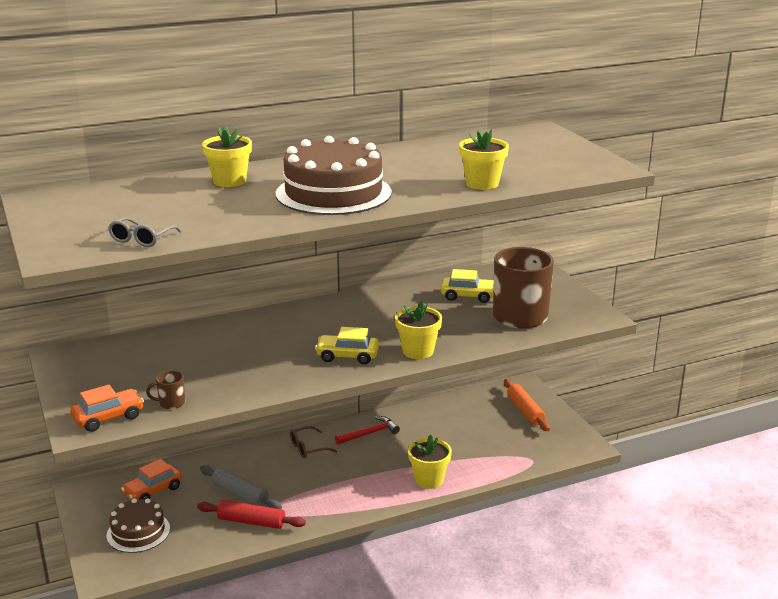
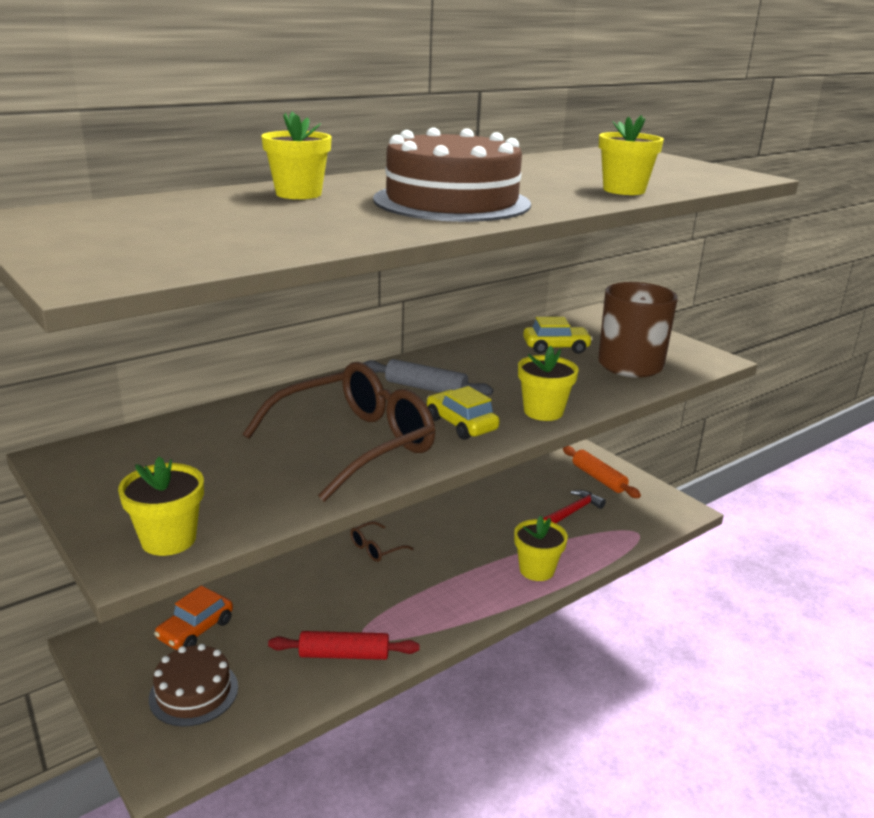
camera: 15 degrees left, 0 degrees up
orange car [70,385,144,432] -> yellow flower pot [118,457,204,556]
grey glasses [108,217,182,247] -> none
brown mug [146,371,185,409] -> none
grey rolling pin [200,465,282,509] -> grey rolling pin moved to [364,359,493,396]
yellow car [315,327,379,364] -> yellow car turned 60 degrees clockwise [427,386,500,440]
red hammer [335,416,400,445] -> red hammer moved to [543,490,606,523]
none -> brown glasses [243,362,435,502]

